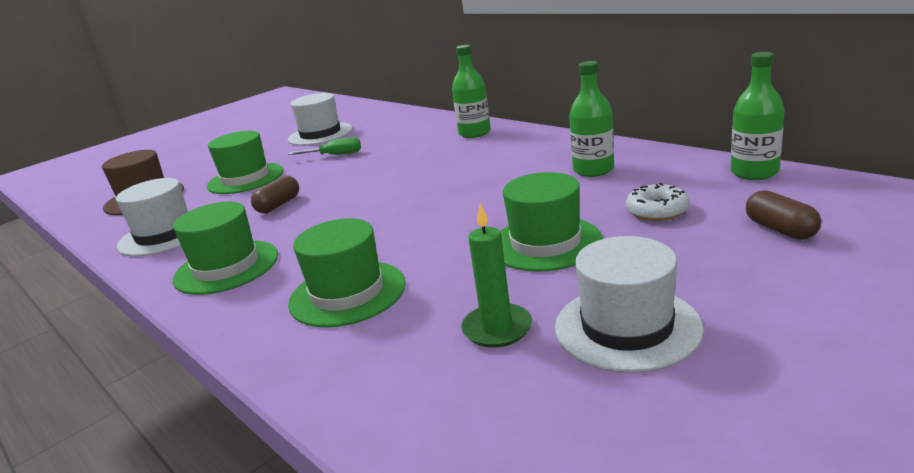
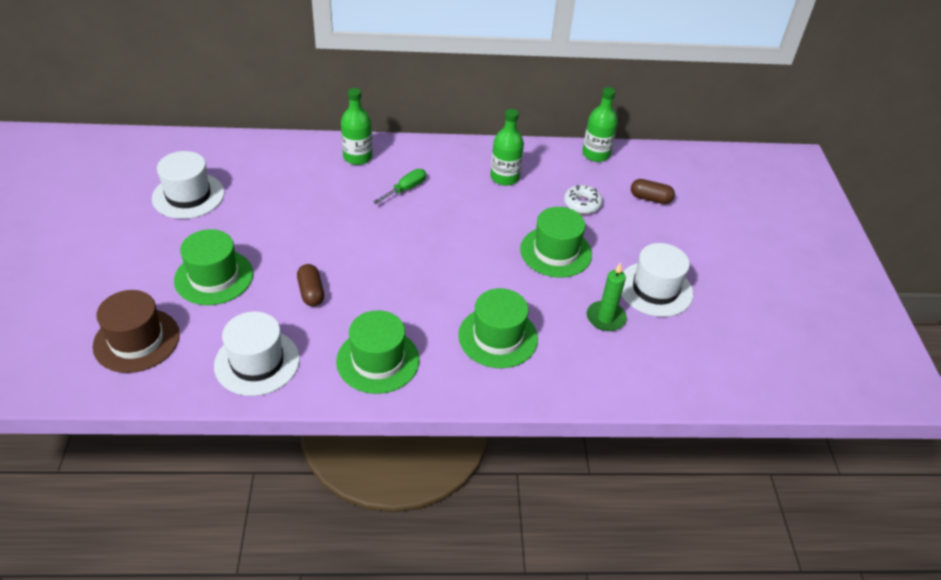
camera: 55 degrees left, 20 degrees up
green screwdriver [288,137,361,155] -> green screwdriver moved to [373,169,426,204]

